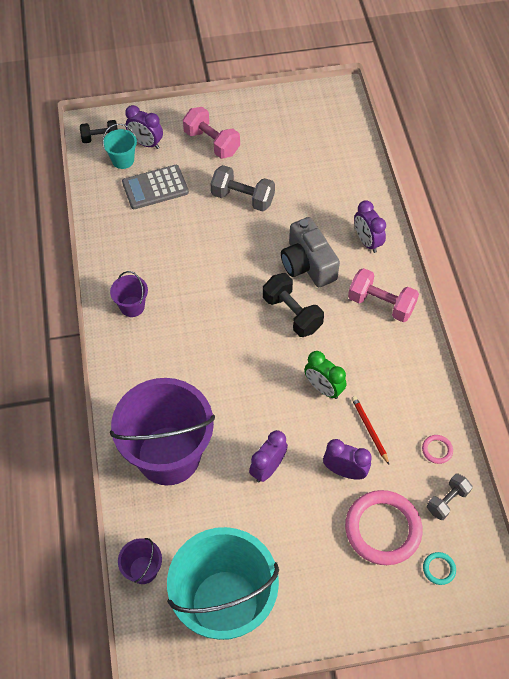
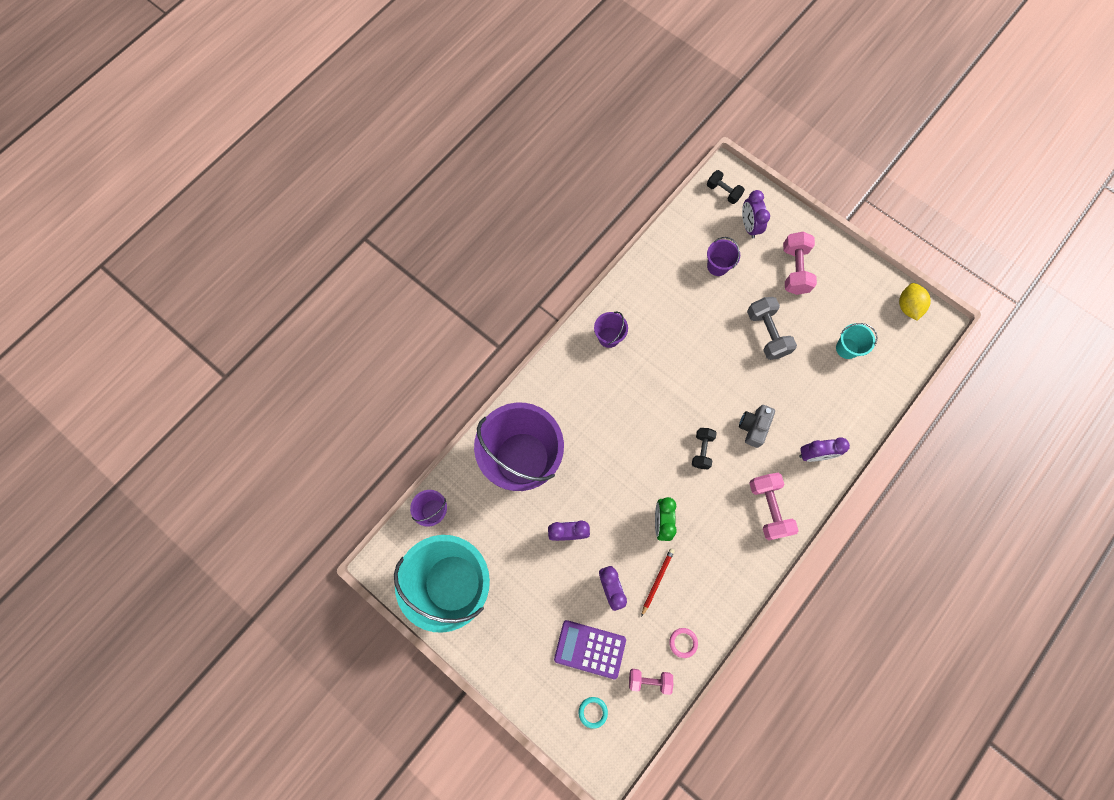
camera: 50 degrees right, 15 degrees up
turquoise bucket [102,124,137,169] -> turquoise bucket moved to [836,323,878,359]
grey calculator [122,165,189,209] -> purple bucket [707,237,740,276]
black dumbbell [263,273,324,337] -> black dumbbell [692,428,717,469], size x0.64
grey camera [281,217,340,287] -> grey camera [739,405,775,448], size x0.64
pink ring [345,490,423,565] -> purple calculator [554,620,626,679]
purple clock [354,200,386,253] -> purple clock turned 120 degrees counterclockwise [799,437,850,462]
grey dumbbell [427,474,472,520] -> pink dumbbell [629,669,673,695]
none -> yellow lemon [899,283,931,321]

